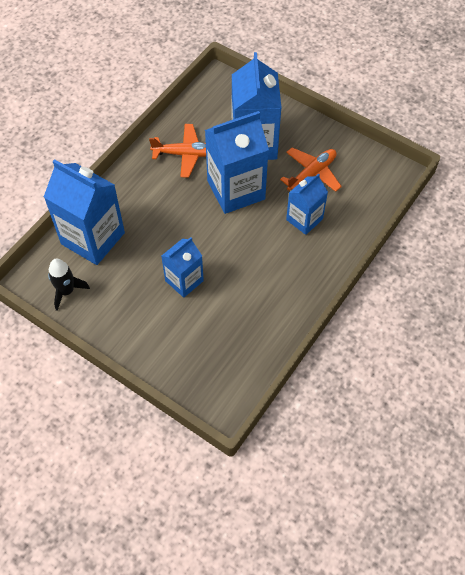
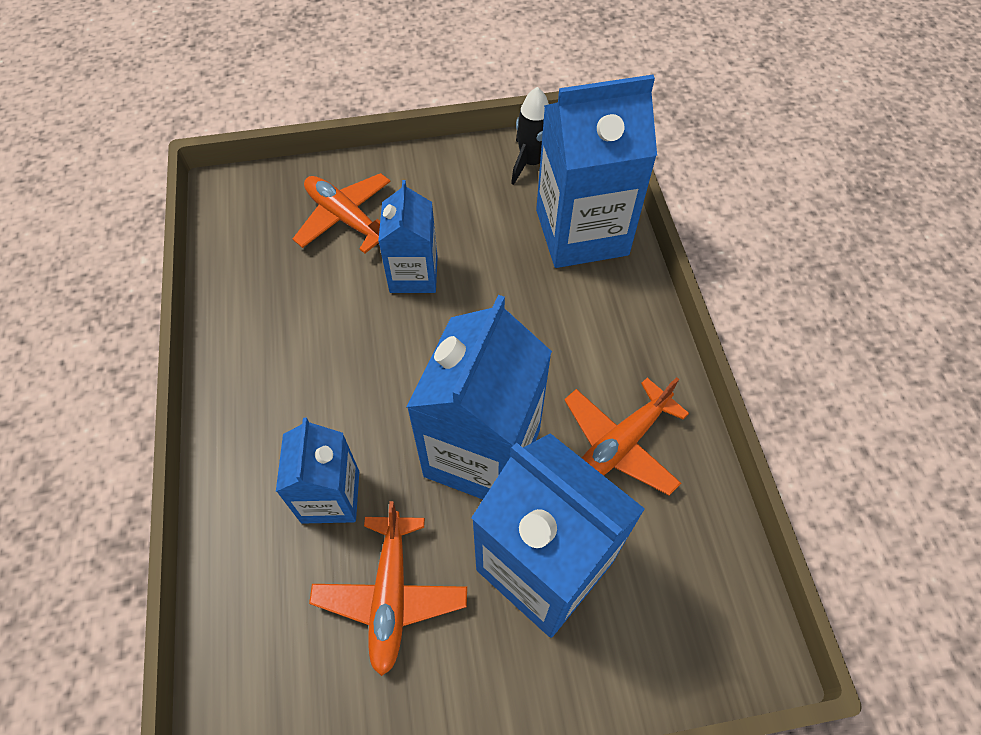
camera: 135 degrees right, 0 degrees up
none -> orange plane [293,173,391,254]

